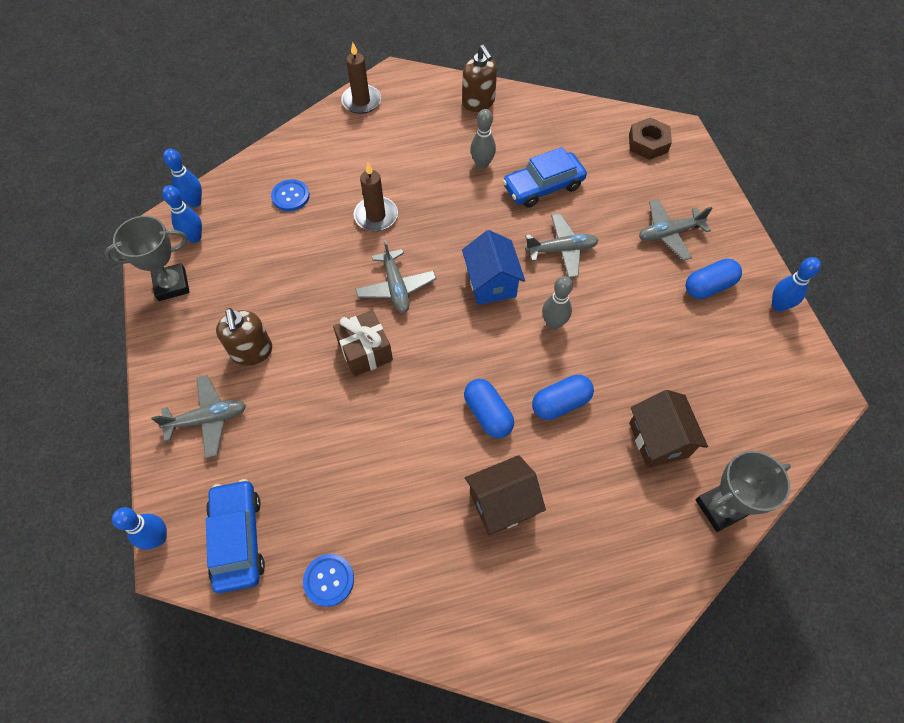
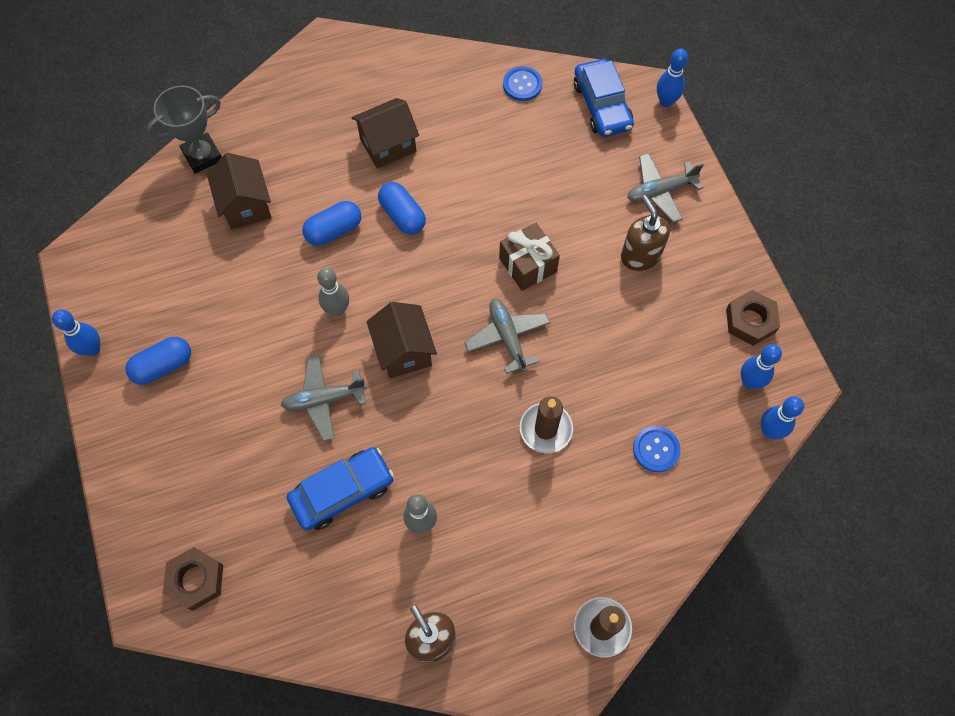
camera: 175 degrees right, 5 degrees up
grey trophy [104,216,190,301] -> brown nut [726,290,780,346]
blue house [462,230,525,305] -> brown house [366,302,437,378]
grey plane [639,199,712,261] -> none

